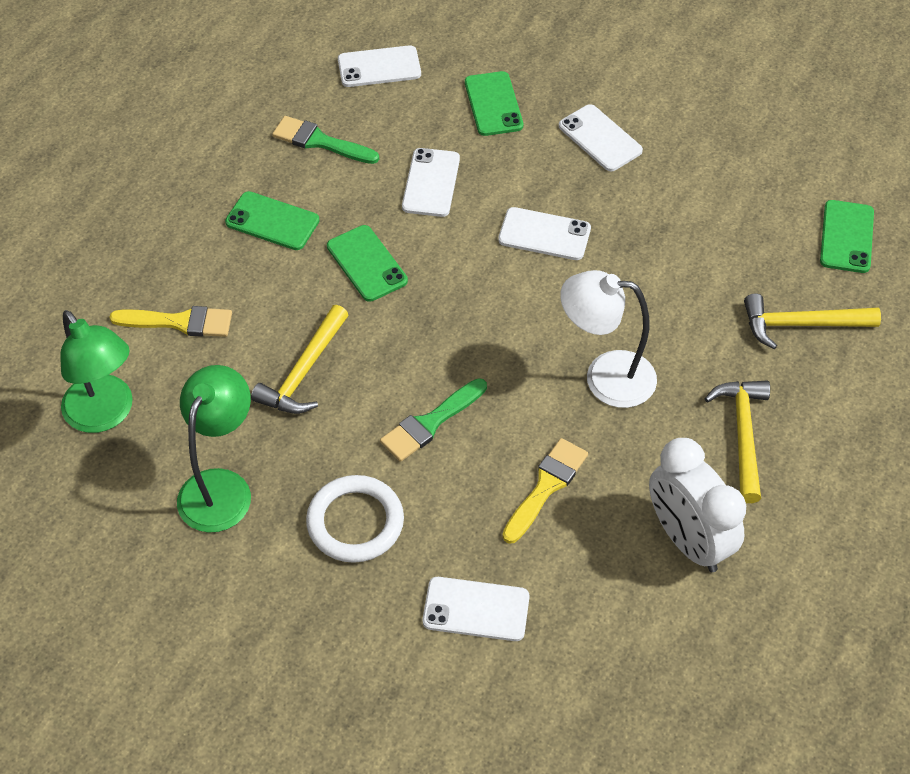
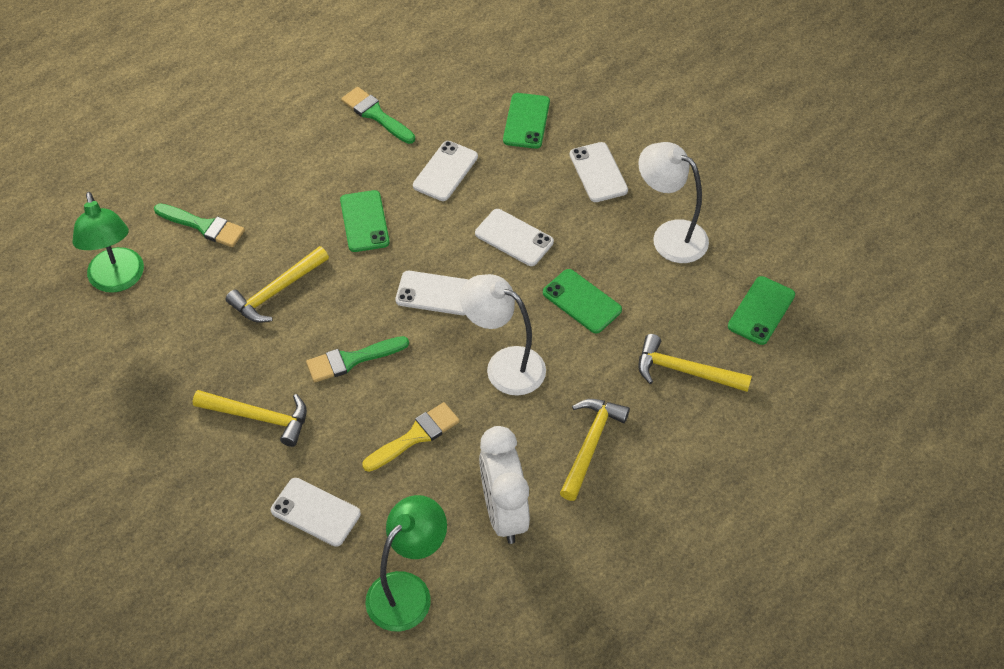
camera: 20 degrees right, 0 degrees up
yellow brush [109,306,232,337] -> green brush [154,203,245,247]
green lamp [177,365,251,533] -> green lamp moved to [365,495,447,631]
green phone [225,191,320,250] -> green phone moved to [543,269,622,333]
white ring [306,475,404,563] -> yellow hammer [193,390,307,447]
white phone [338,45,421,87] -> white phone moved to [396,271,469,315]
none -> white lamp [638,142,709,263]

